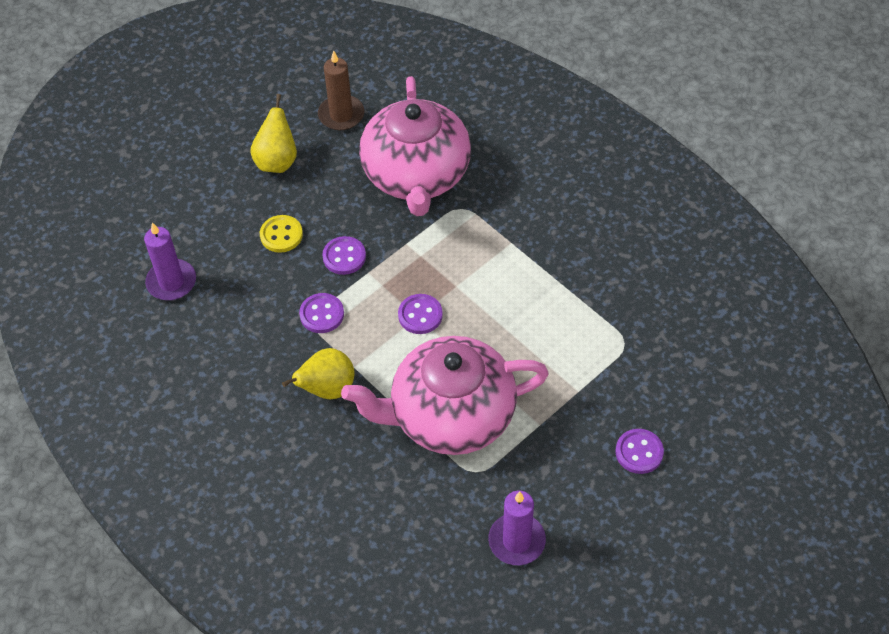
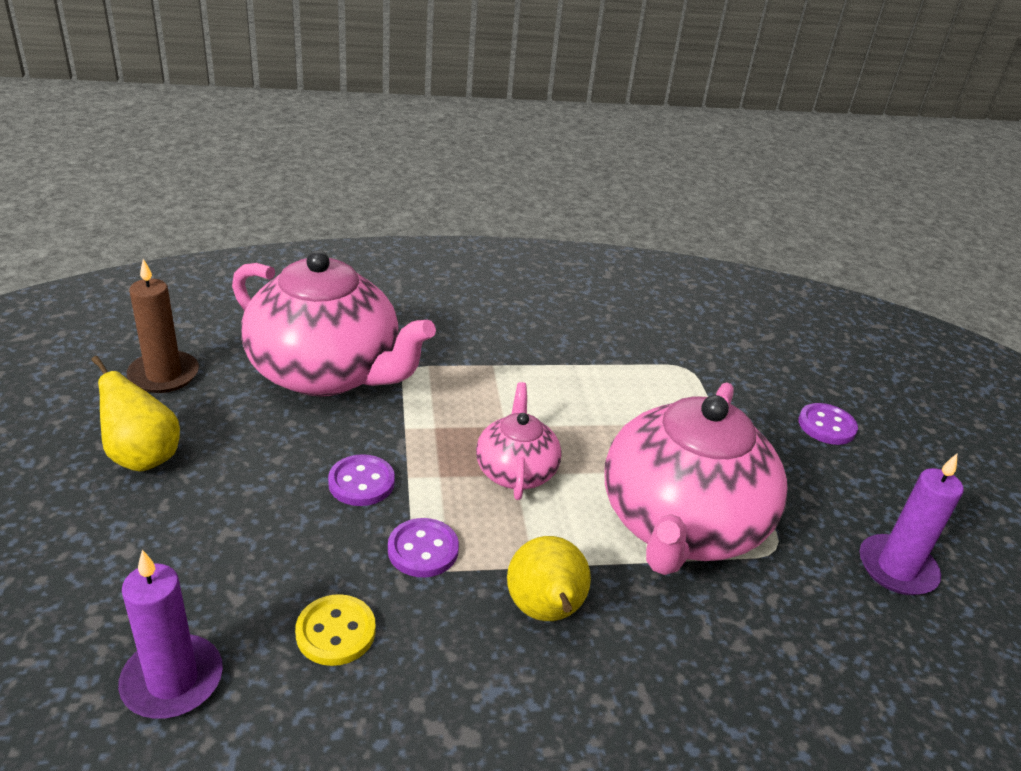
camera: 60 degrees left, 20 degrees down
yellow button [260,215,303,253] -> yellow button moved to [295,594,376,666]
purple button [398,294,443,334] -> pink teapot [476,382,562,500]

